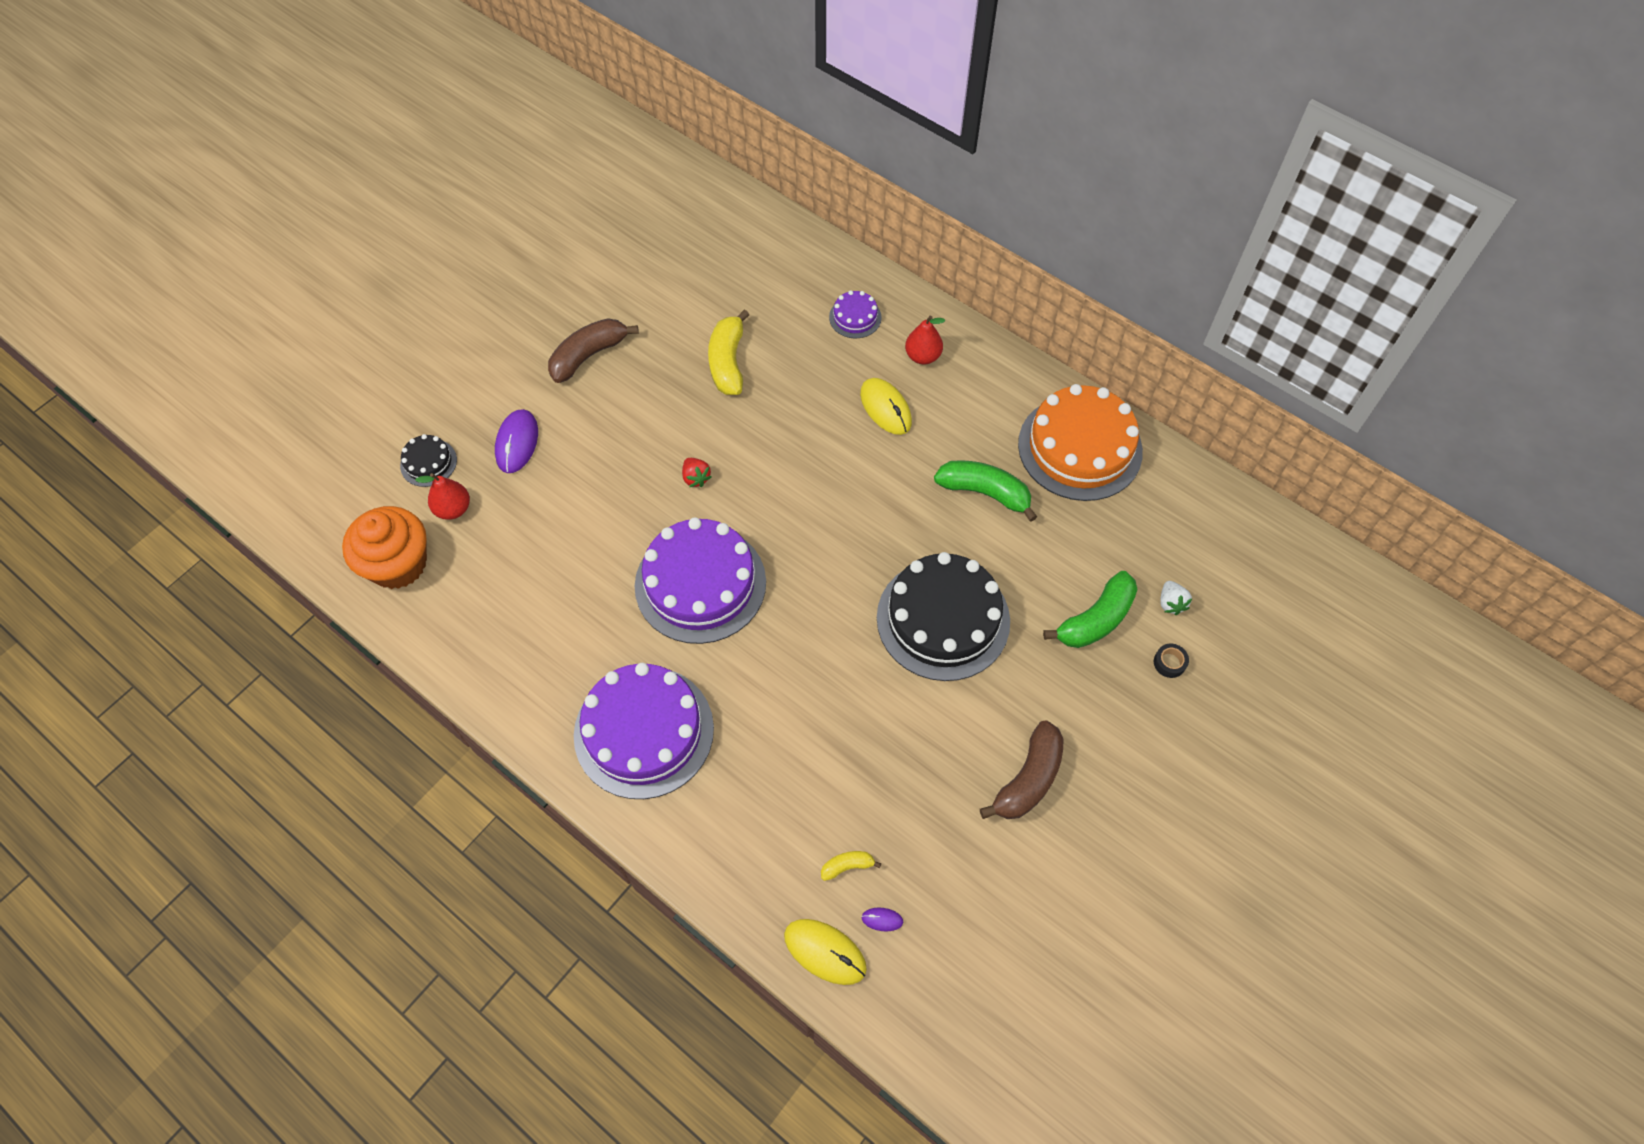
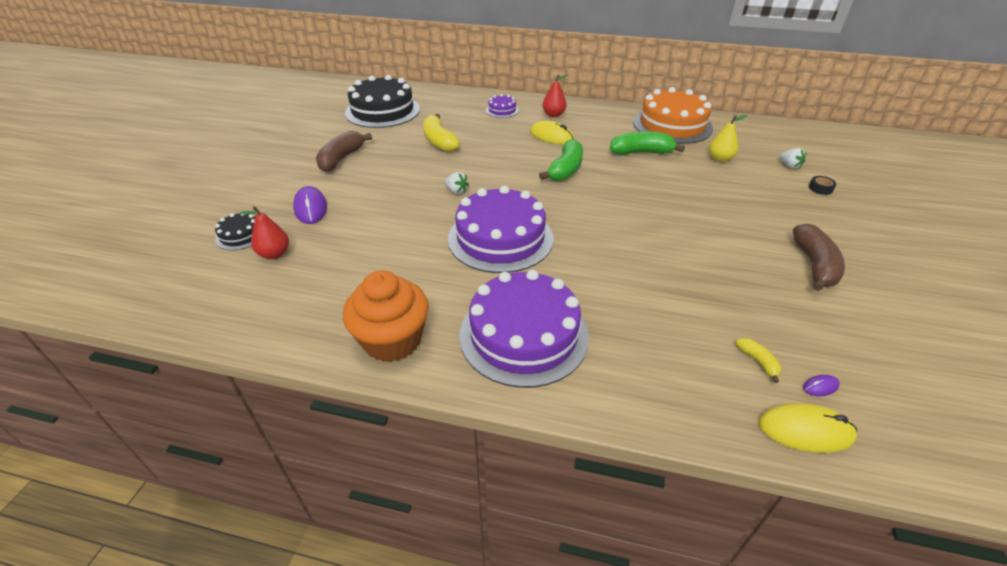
camera: 25 degrees left, 20 degrees down
orange cupcake [342,506,427,589] -> orange cupcake moved to [343,270,429,362]
red strawberry [682,458,712,487] -> white strawberry [445,172,469,194]
yellow banana [821,851,881,881] -> yellow banana turned 105 degrees clockwise [736,338,782,383]
black cake [877,552,1010,681] -> black cake moved to [345,75,420,128]
green banana [1043,571,1137,648] -> green banana moved to [539,139,583,181]
none -> yellow pear [709,115,747,162]

